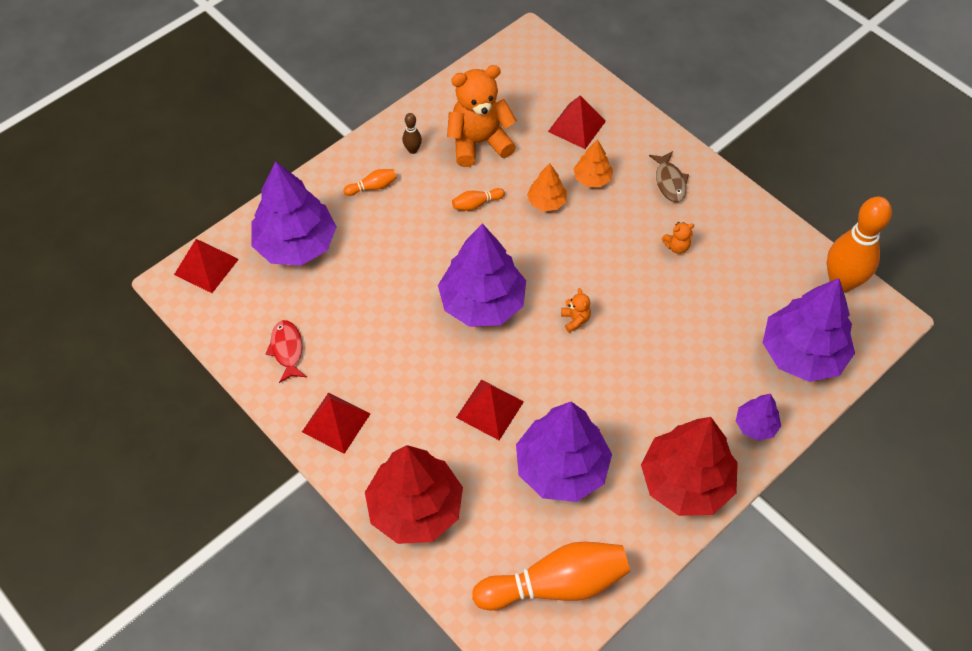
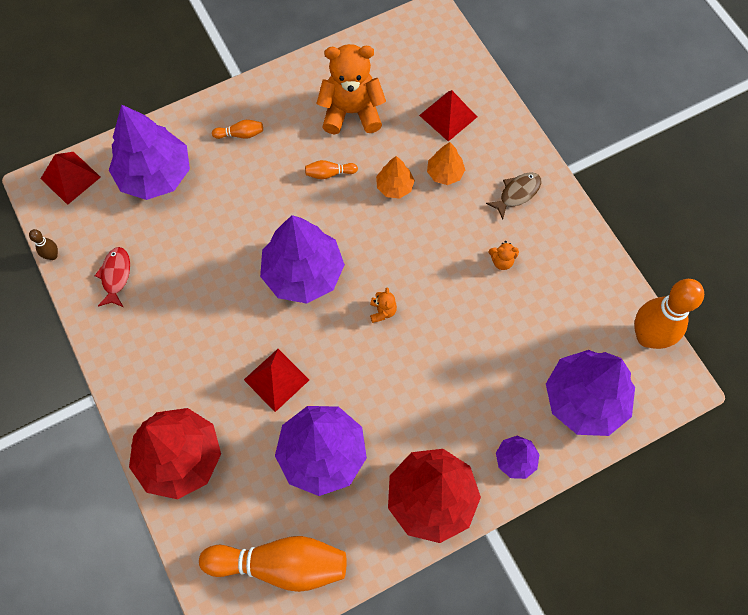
camera: 15 degrees right, 10 degrees up
red pyramid [302,393,371,454] -> none
brown bowling pin [402,113,422,154] -> brown bowling pin moved to [29,229,58,260]
brown fish [649,151,689,202] -> brown fish turned 135 degrees counterclockwise [486,172,541,220]

